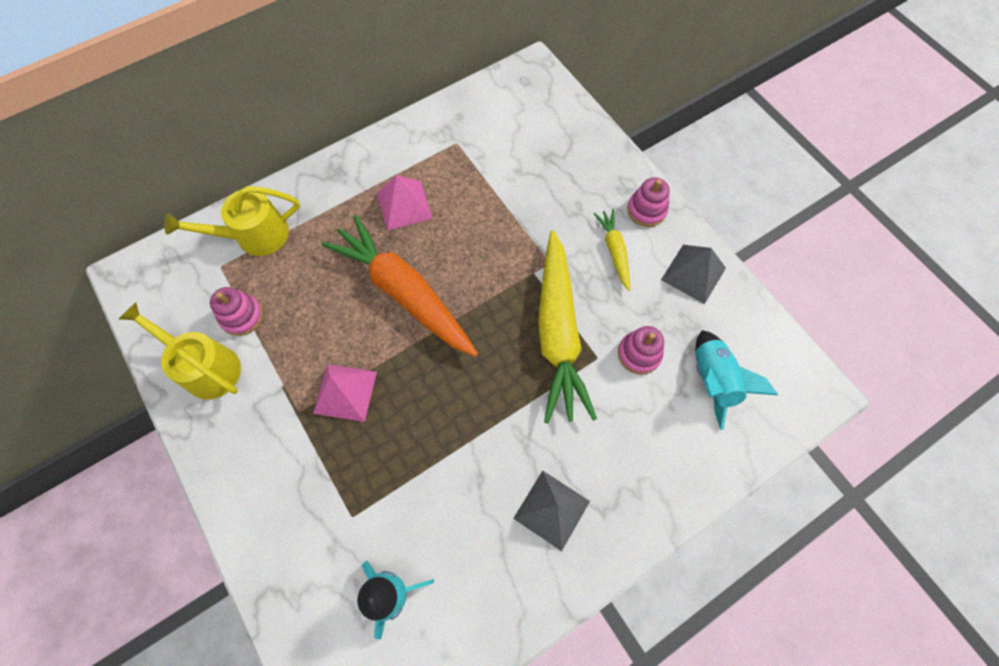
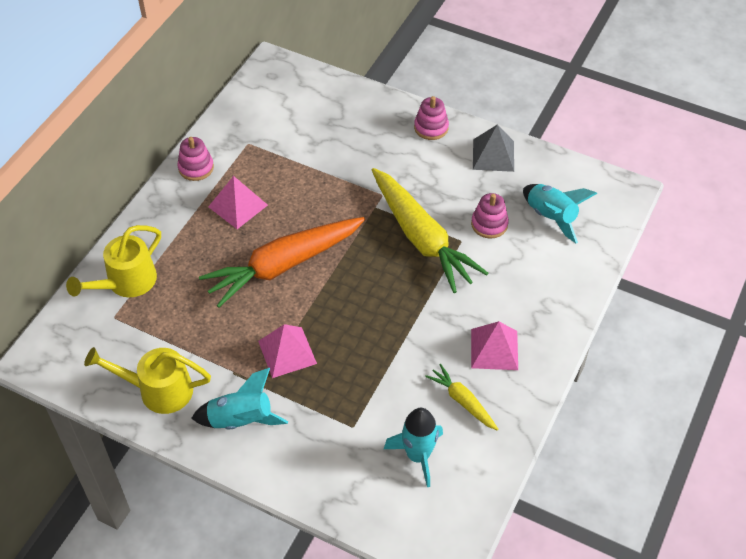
camera: 30 degrees left, 15 degrees down
pink stacking toy [210,287,263,336] -> pink stacking toy moved to [177,137,214,181]
orange carrot [321,215,478,357] -> orange carrot turned 45 degrees counterclockwise [199,217,365,308]
grey pyramid [513,471,590,551] -> pink pyramid [471,321,518,370]
yellow carrot [593,209,630,291] -> yellow carrot moved to [425,364,499,431]
none -> turquoise rocket [191,368,288,429]

